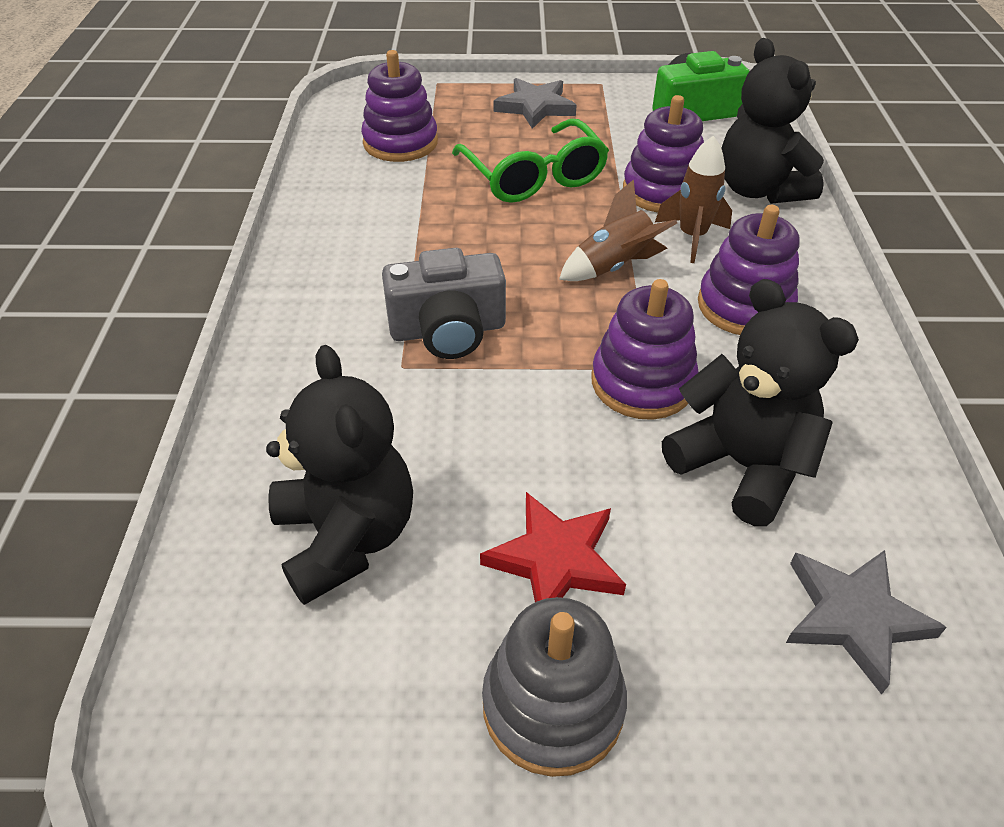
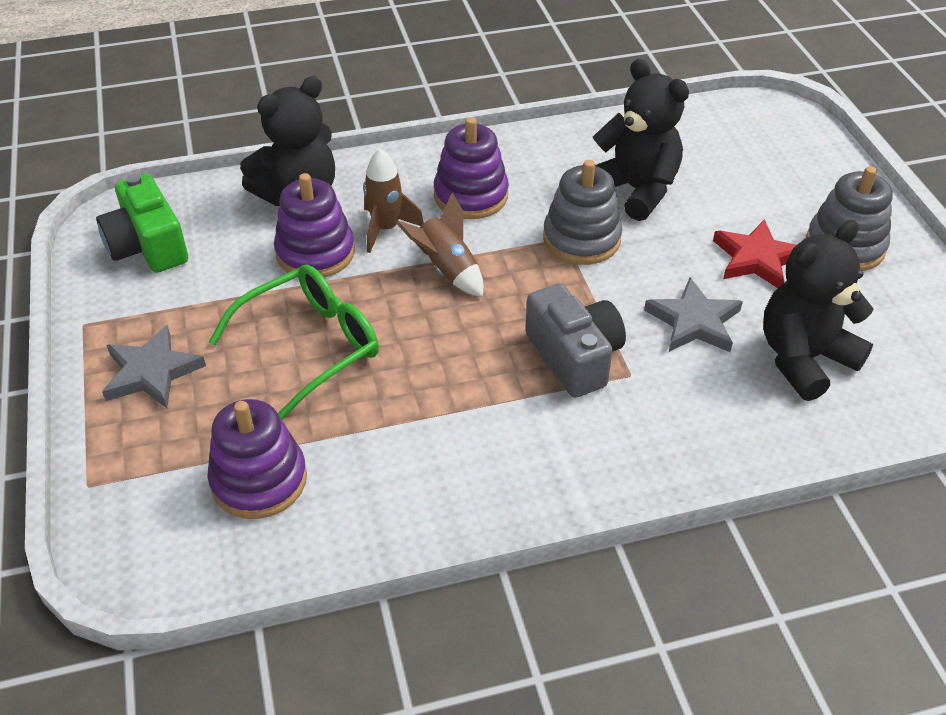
camera: 105 degrees left, 0 degrees up
purple stacking toy [592,279,698,420] -> grey stacking toy [543,160,622,265]
black teddy bear [662,279,859,526] -> black teddy bear turned 105 degrees clockwise [593,59,689,221]
grey star [786,550,947,695] -> grey star moved to [644,277,743,352]

